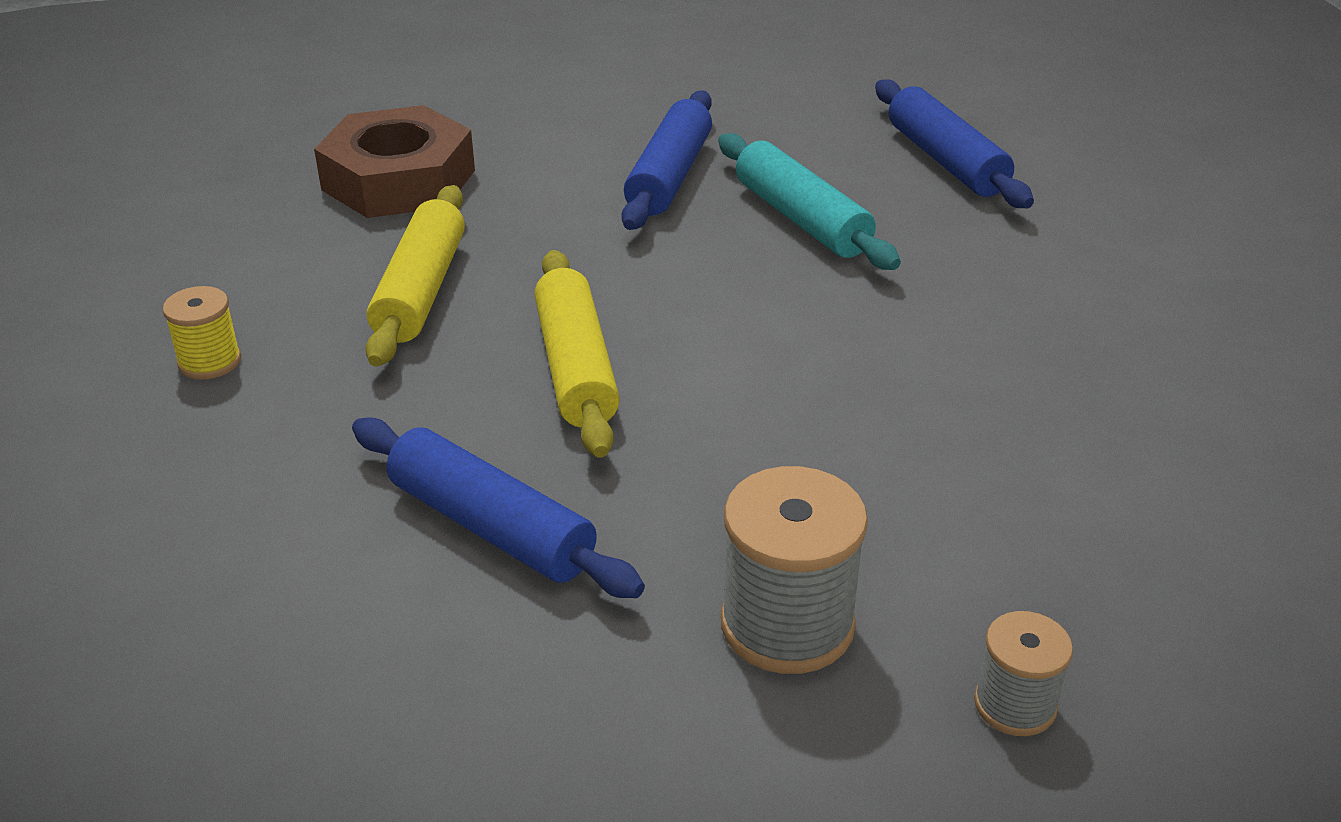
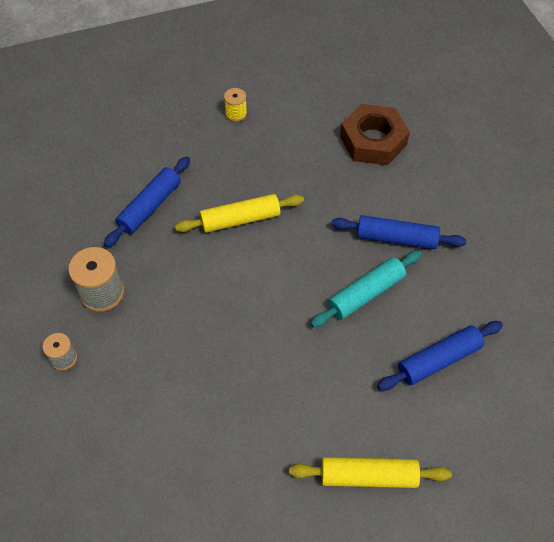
camera: 85 degrees right, 20 degrees up
yellow rolling pin [365,185,465,367] -> yellow rolling pin moved to [289,457,452,488]

